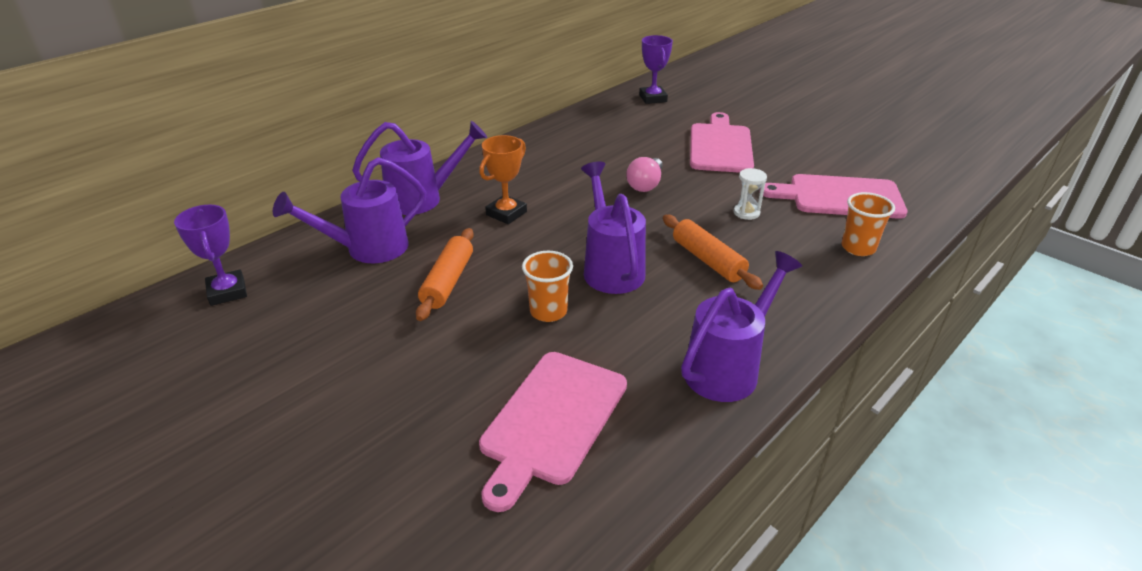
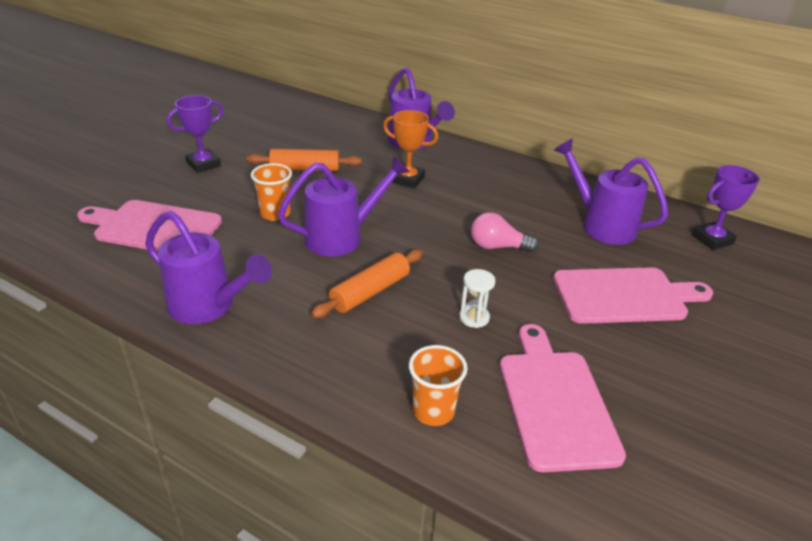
camera: 75 degrees right, 0 degrees up
purple trophy [174,205,247,306] -> purple trophy moved to [167,95,223,173]
purple watering can [273,157,426,263] -> purple watering can moved to [554,138,668,245]

